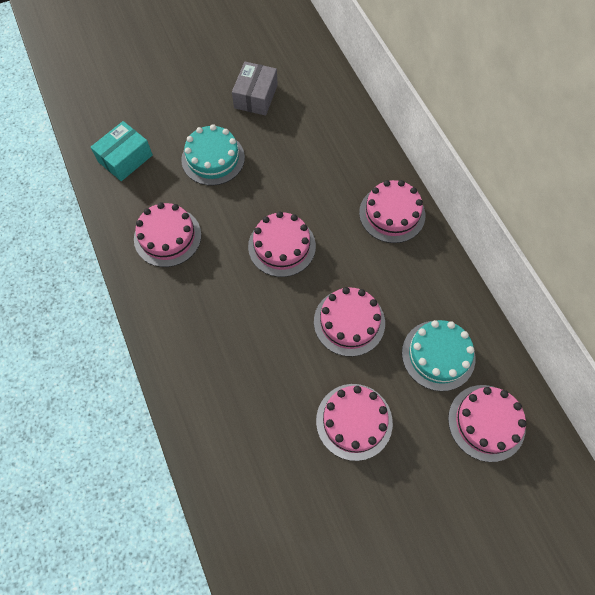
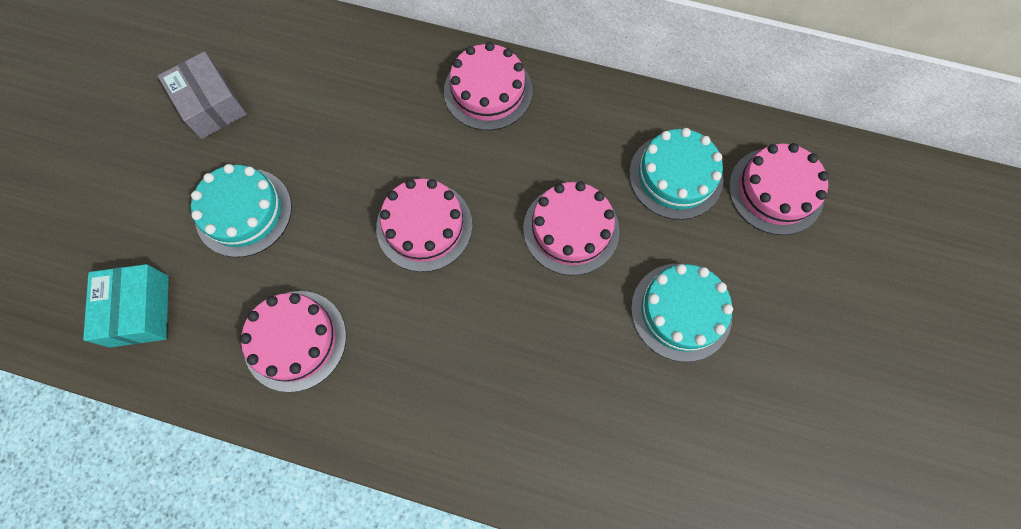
camera: 50 degrees left, 5 degrees up
pink cake [316,384,393,461] -> turquoise cake [631,264,733,362]

